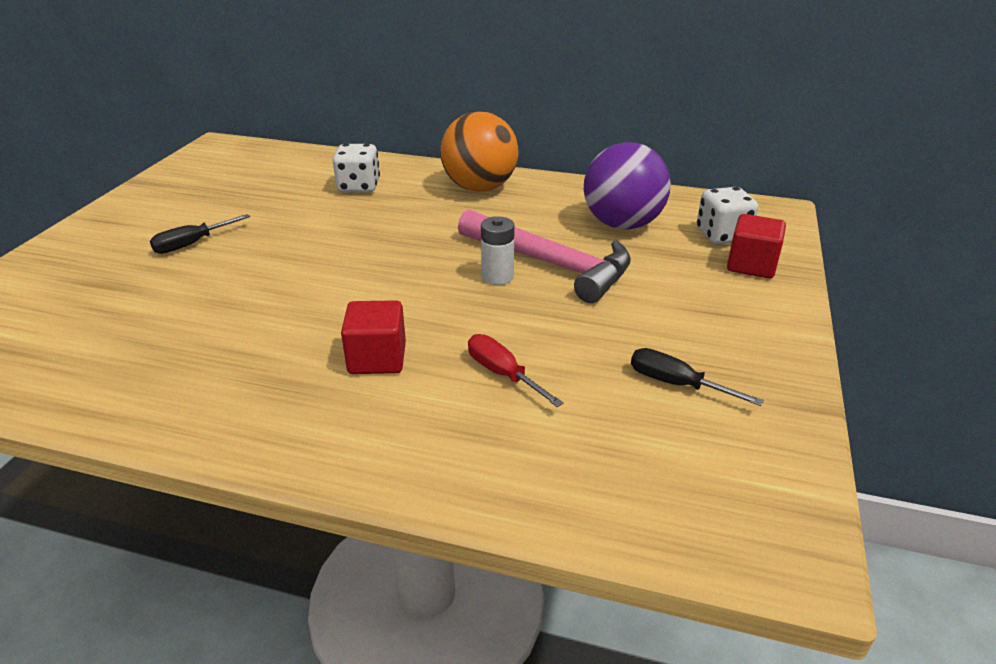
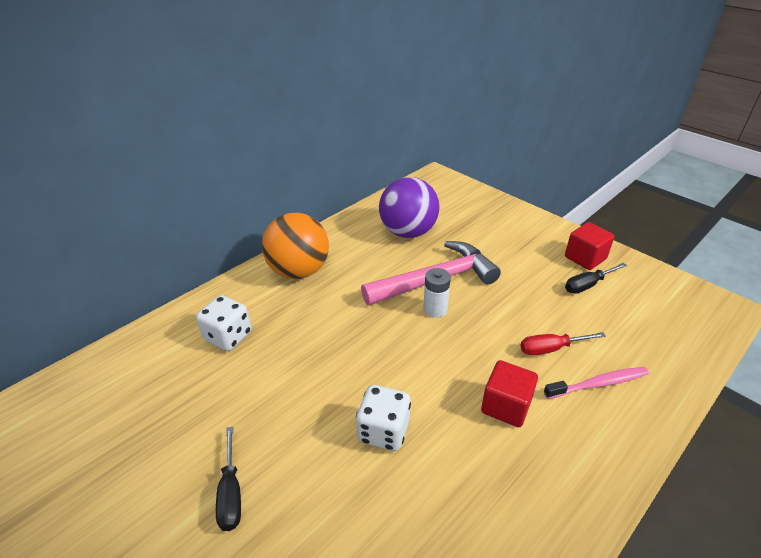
camera: 60 degrees left, 5 degrees up
white dice [697,187,758,245] -> white dice moved to [356,385,411,451]
red cube [727,214,786,279] -> red cube moved to [565,222,615,270]
none -> pink toothbrush [544,367,649,399]

